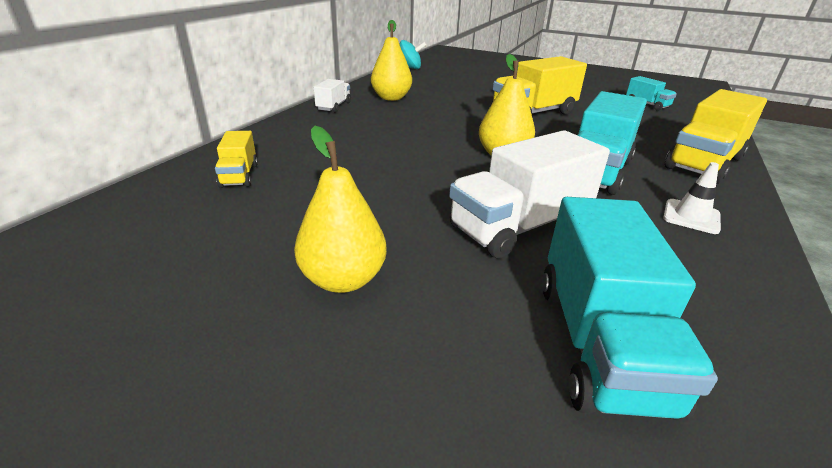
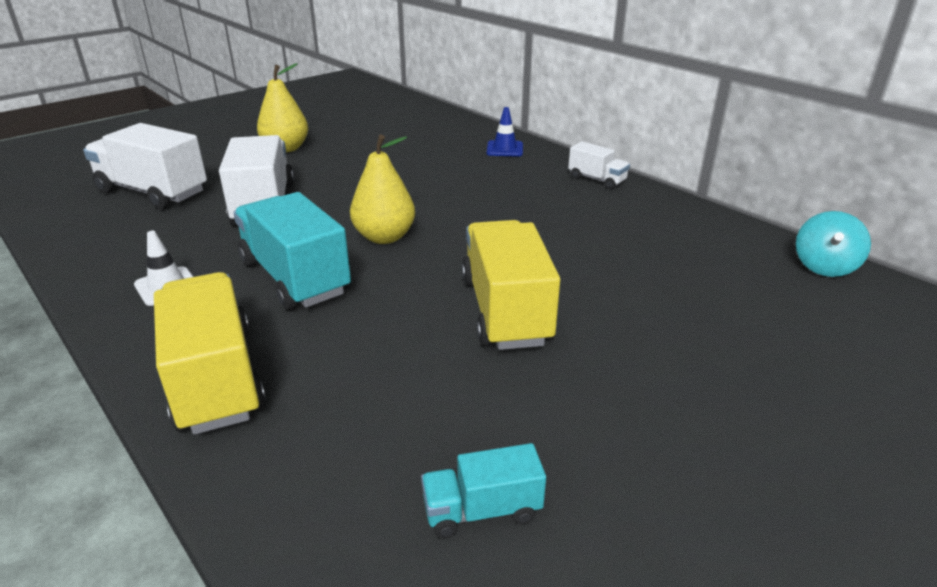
camera: 115 degrees right, 0 degrees up
yellow truck [215,131,258,188] -> none
yellow pear [371,20,412,101] -> none
turquoise truck [542,197,718,421] -> white truck [83,123,207,209]
none -> blue traffic cone [487,107,523,157]

